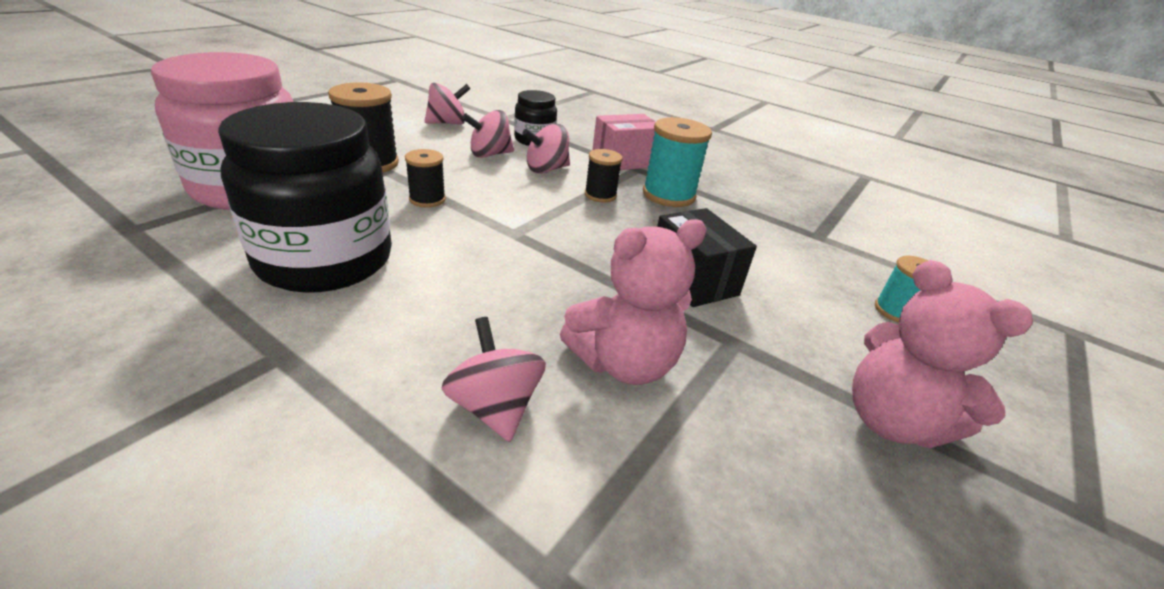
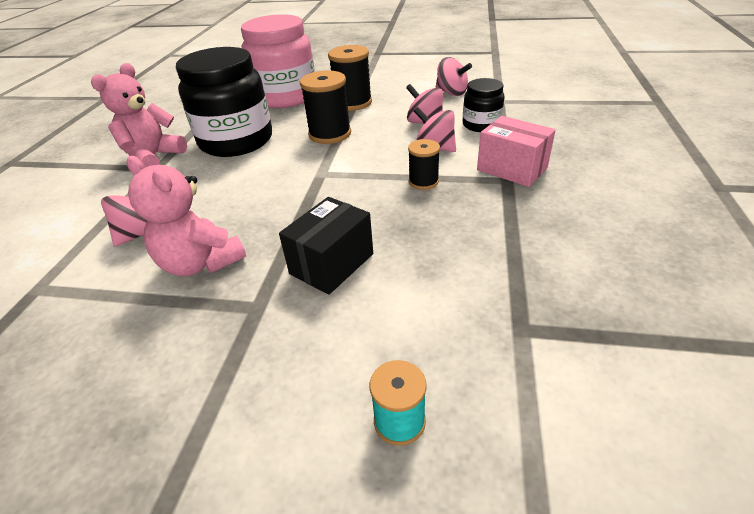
camera: 70 degrees right, 5 degrees up
black spool [405,149,446,208] -> black spool [300,70,351,144], size x1.70
turquoise spool [643,117,712,207] -> none
pink teddy bear [852,260,1033,449] -> pink teddy bear moved to [91,63,187,168]

